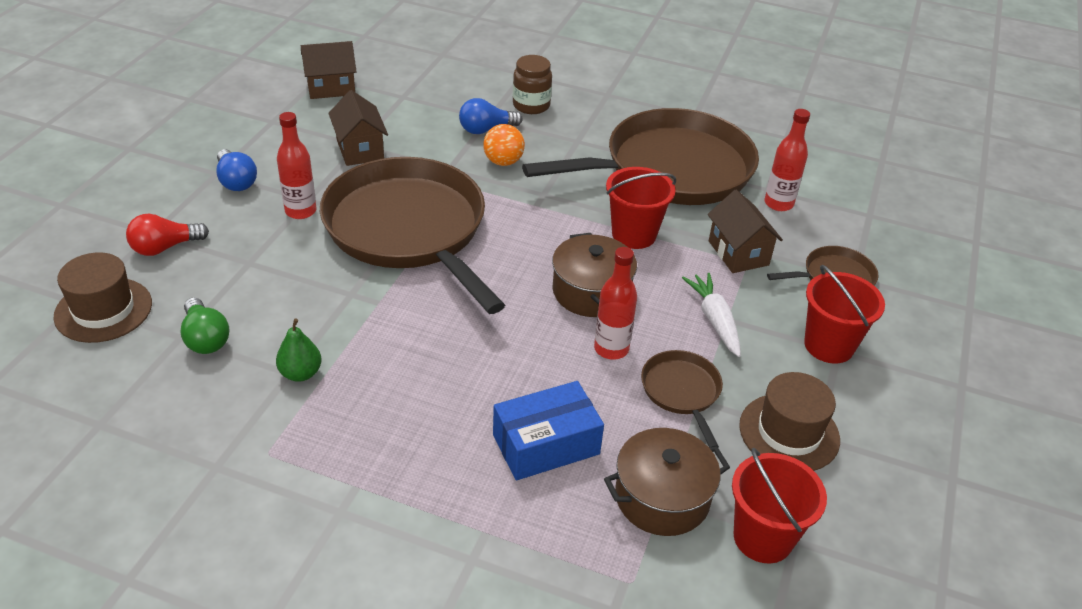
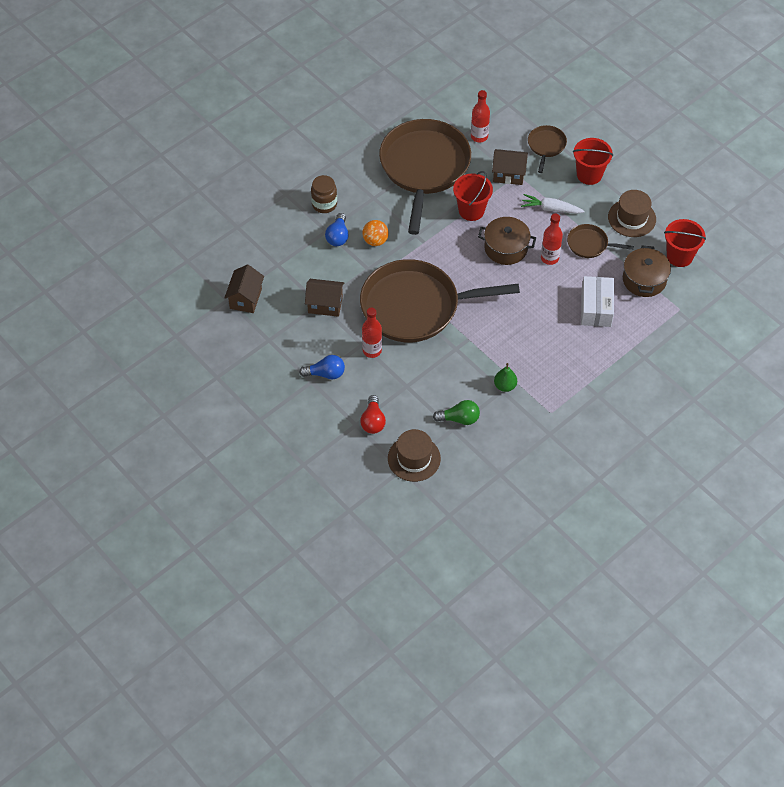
camera: 60 degrees left, 15 degrees up
blue box [493,381,604,481] -> white box [581,276,614,327]

